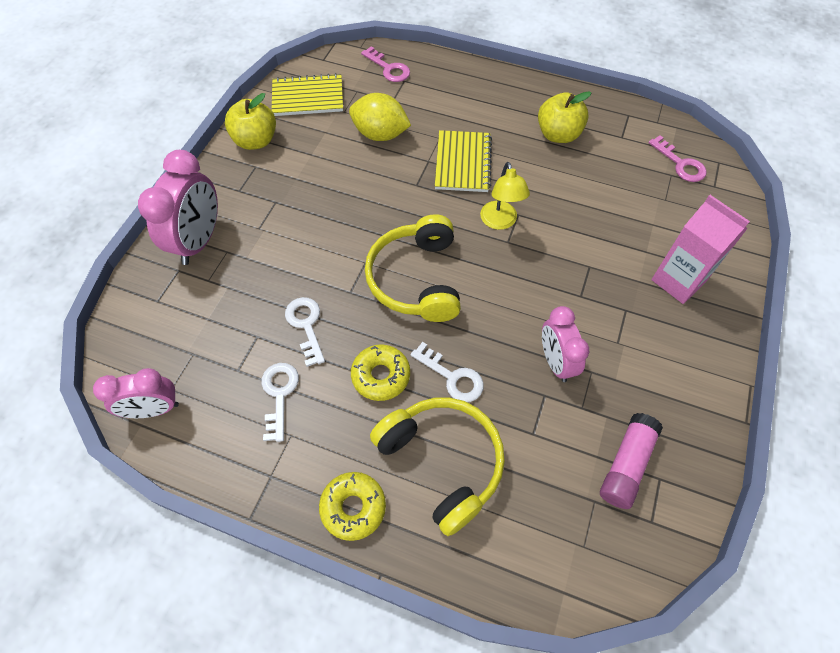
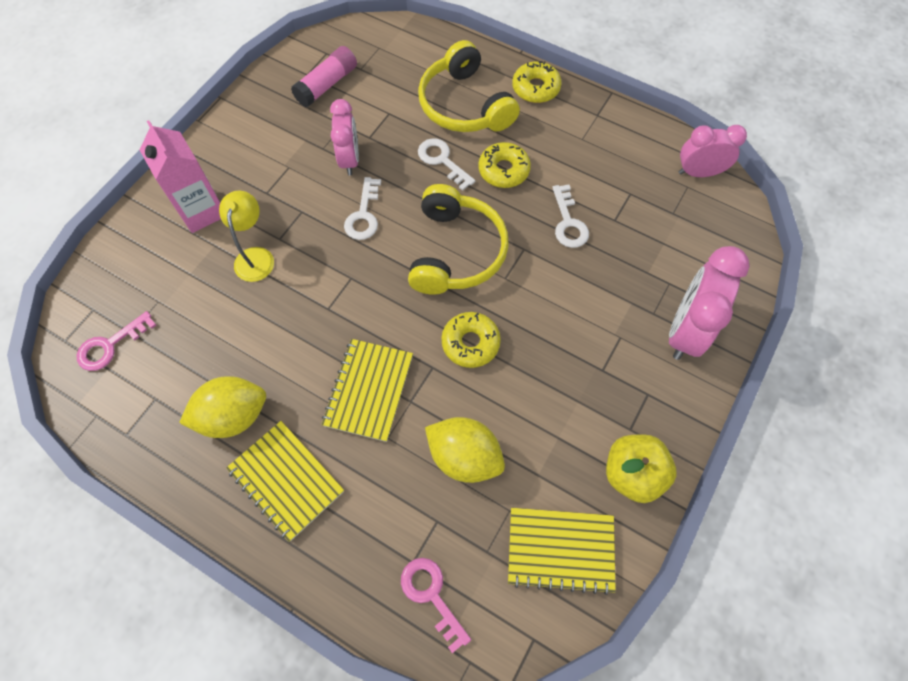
camera: 170 degrees left, 5 degrees up
white key [261,363,299,442] -> white key moved to [344,177,381,240]
yellow lamp [480,162,530,230] -> yellow lamp moved to [219,191,274,282]
yellow apple [538,91,591,143] -> yellow lemon [179,376,266,438]
pink key [648,135,707,182] -> pink key turned 105 degrees counterclockwise [77,311,156,371]
none -> yellow notebook [226,421,344,542]
none -> yellow donut [441,312,501,368]

